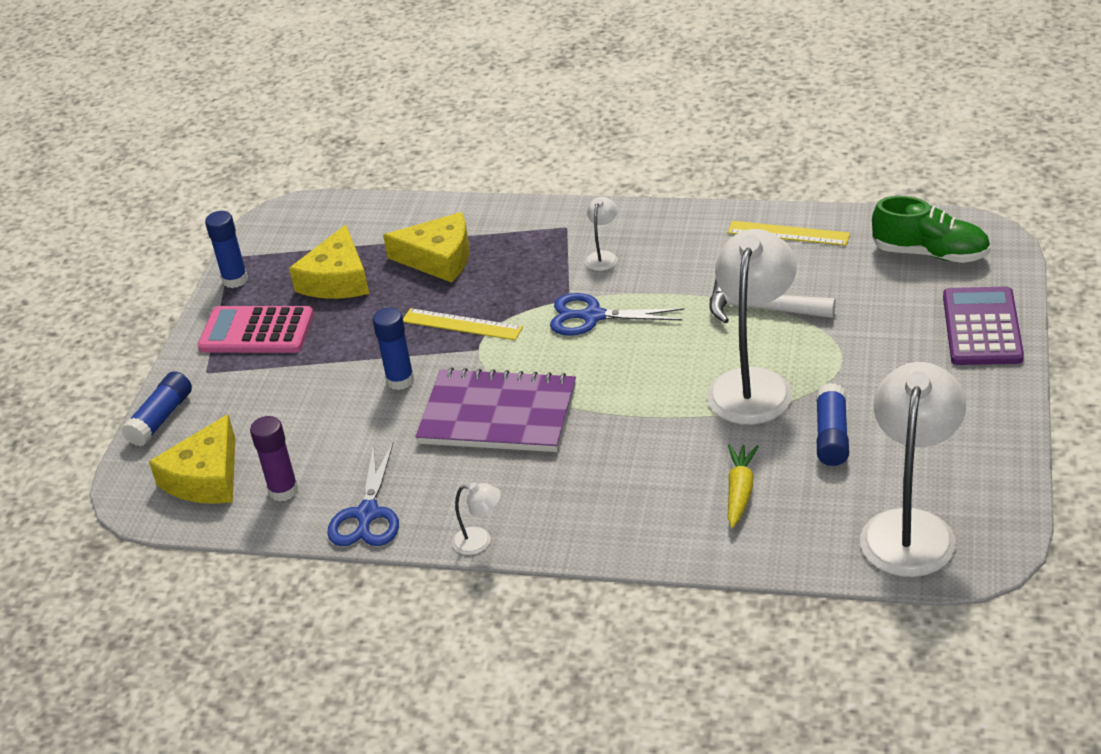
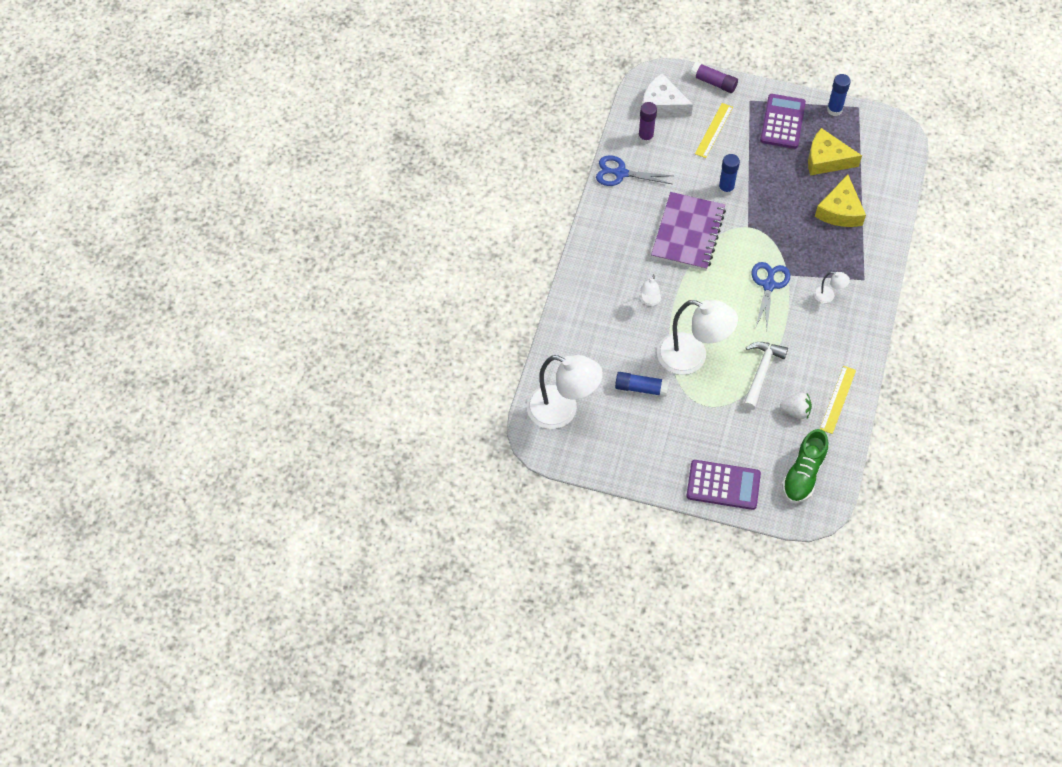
camera: 90 degrees right, 20 degrees up
blue glue stick [122,371,192,447] -> purple glue stick [690,62,738,93]
yellow cheese [149,414,235,504] -> white cheese [643,73,693,117]
pink calculator [198,306,314,353] -> purple calculator [760,94,806,149]
yellow ruler [403,308,523,340] -> yellow ruler moved to [695,103,733,158]
white lamp [452,483,501,555] -> white lamp moved to [641,275,661,306]
yellow carrot [728,444,759,528] -> none
none -> white strawberry [780,393,812,419]

